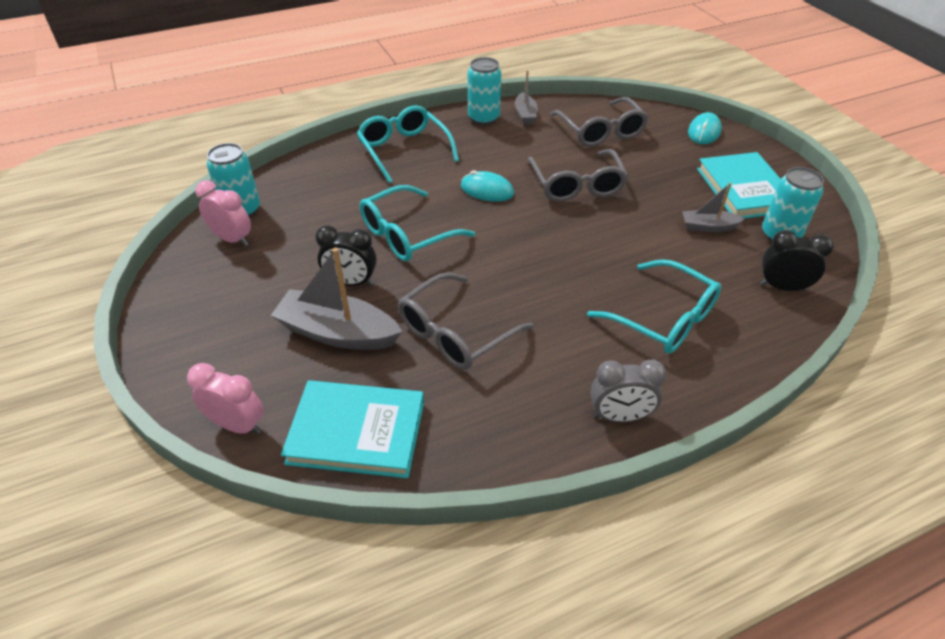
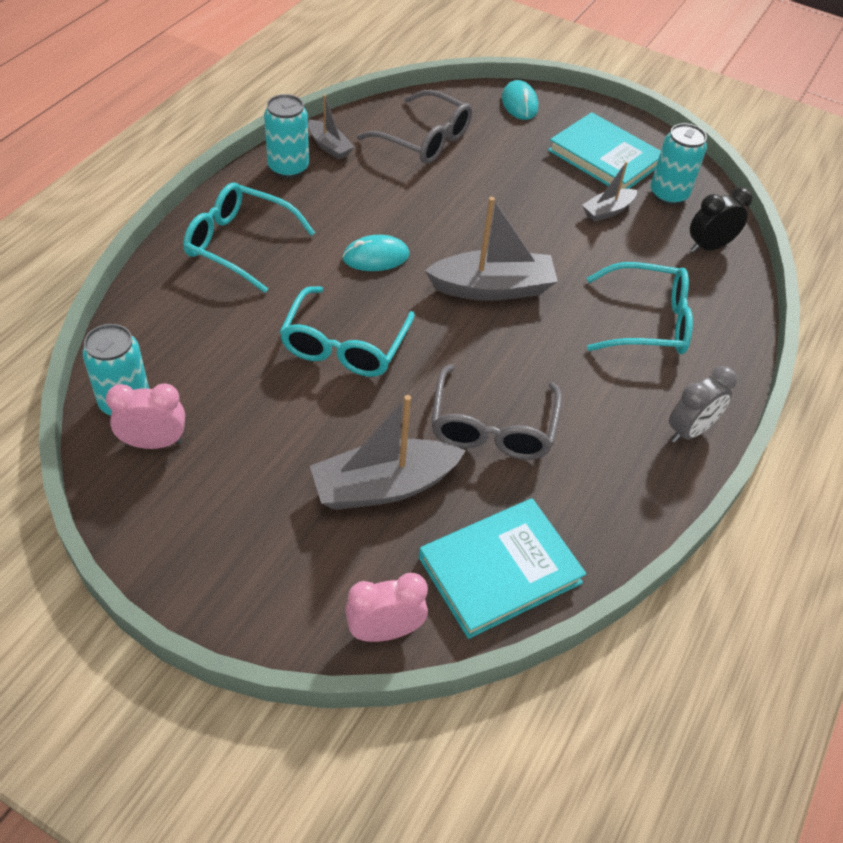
camera: 40 degrees left, 5 degrees up
black clock [315,225,377,286] -> none
grey glasses [527,149,628,202] -> none
none -> grey boat [425,197,558,301]

